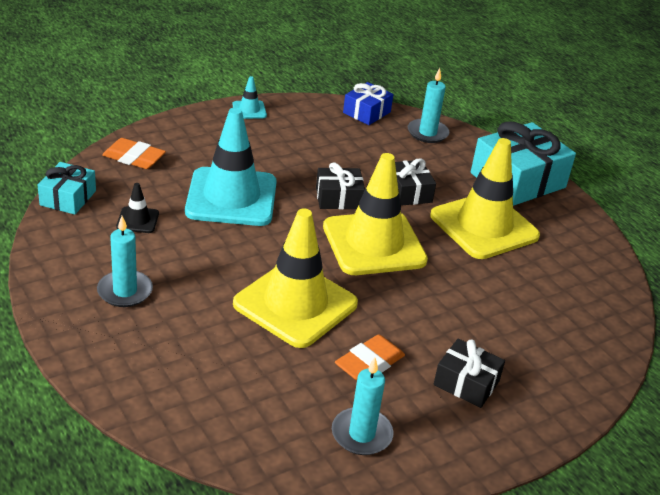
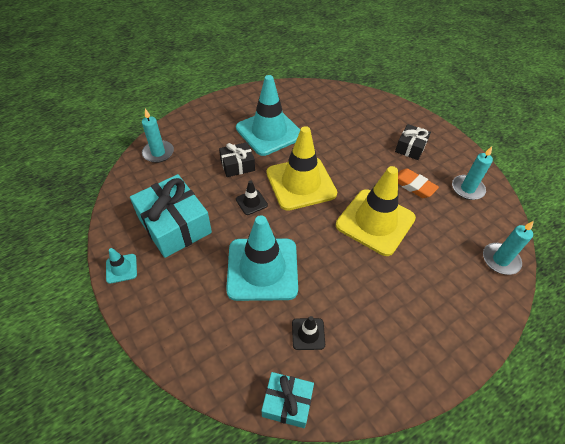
camera: 90 degrees left, 15 degrees up
turquoise candle [97,216,153,307] -> turquoise candle moved to [483,221,534,275]
orange eraser [102,138,166,169] -> none
black gift [316,162,365,209] -> black traffic cone [236,181,268,215]
blue gift [343,82,393,125] -> none
yellow traffic cone [430,138,540,259] -> turquoise traffic cone [236,75,300,156]
turquoise gift [471,121,576,206] -> turquoise gift moved to [130,174,212,258]

